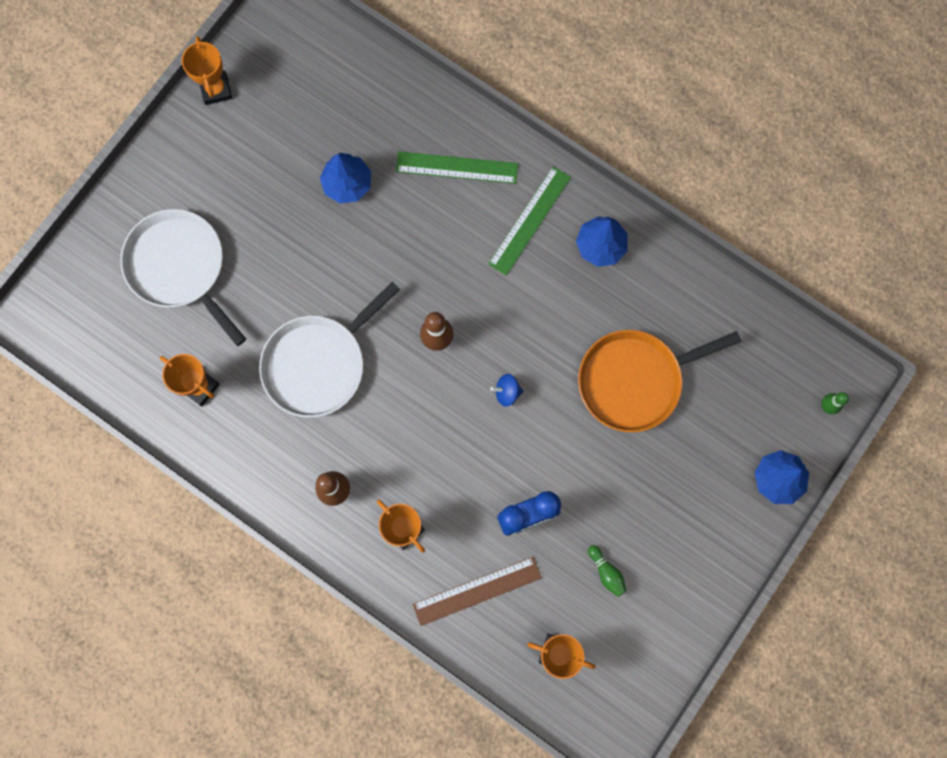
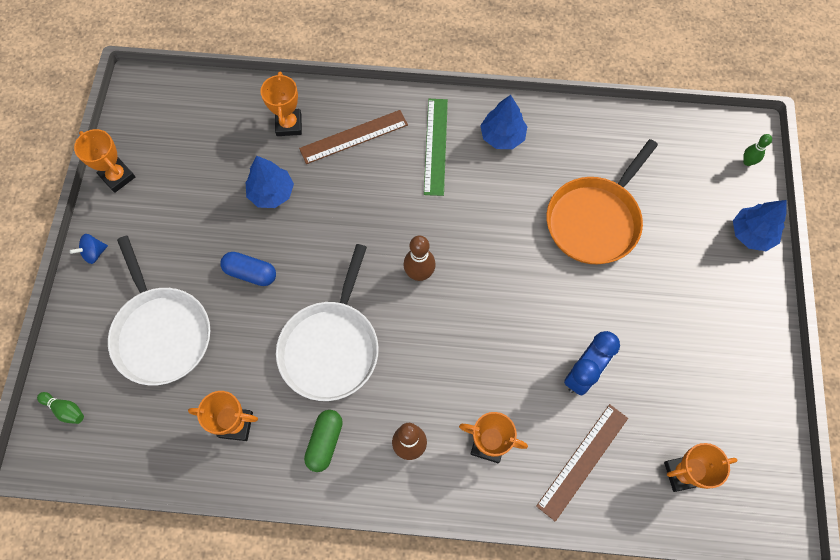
camera: 30 degrees left, 10 degrees down
white pan [120,209,246,346] -> white pan turned 135 degrees counterclockwise [108,236,210,385]
green ruler [396,151,518,184] -> brown ruler [299,110,408,164]
blue spinning top [490,374,523,407] -> blue spinning top moved to [70,234,108,264]
green bowling pin [588,545,626,597] -> green bowling pin moved to [37,392,84,424]
none -> blue capsule [220,252,276,286]
none -> orange trophy [260,71,302,136]
none -> green capsule [304,410,343,472]

